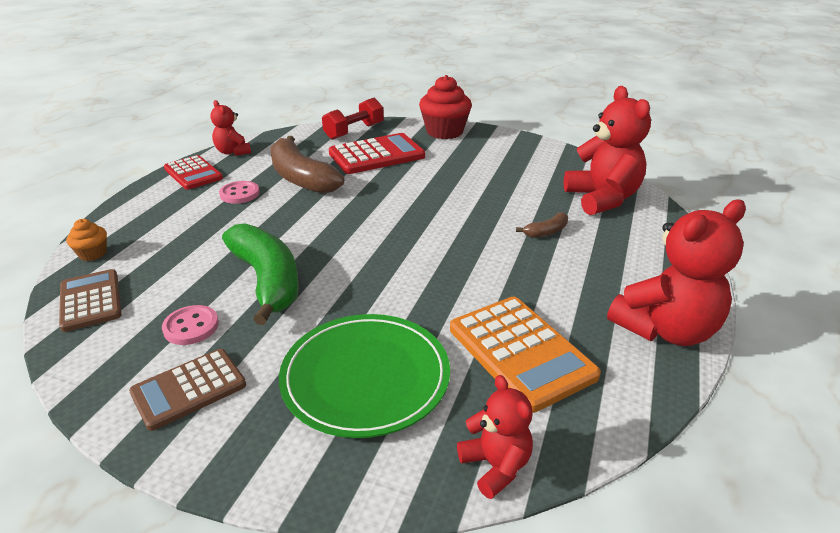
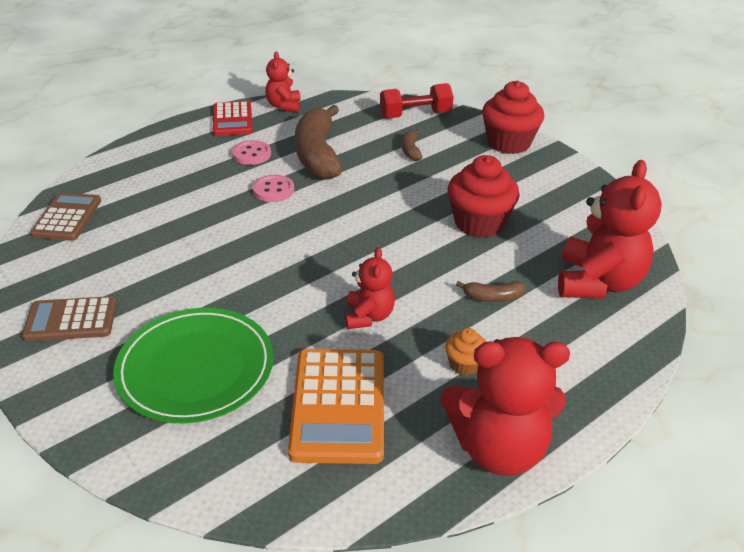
camera: 30 degrees right, 5 degrees up
orange cupcake [67,219,107,261] -> orange cupcake moved to [445,328,486,376]
pink button [162,305,219,345] -> pink button moved to [253,175,294,202]
green banana [222,223,299,325] -> none
red calculator [329,133,425,174] -> brown banana [402,129,422,161]
red teddy bear [457,375,533,499] -> red teddy bear moved to [345,247,395,329]
none -> red cupcake [448,155,520,238]

